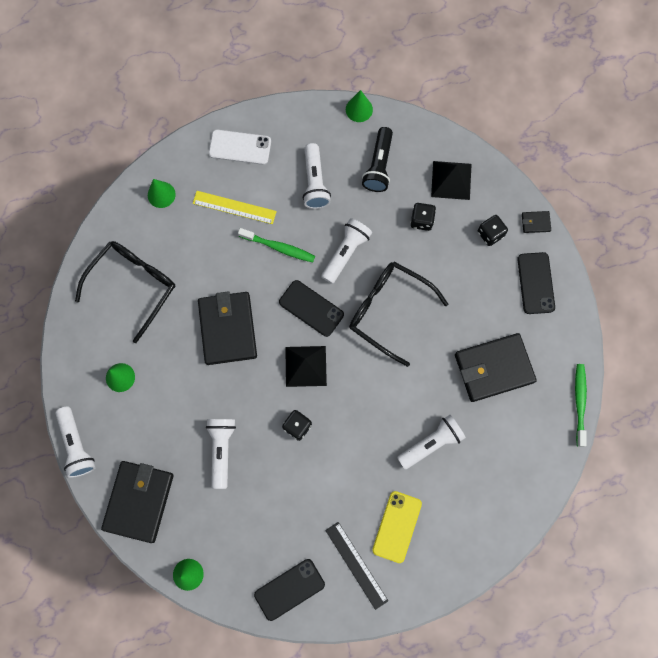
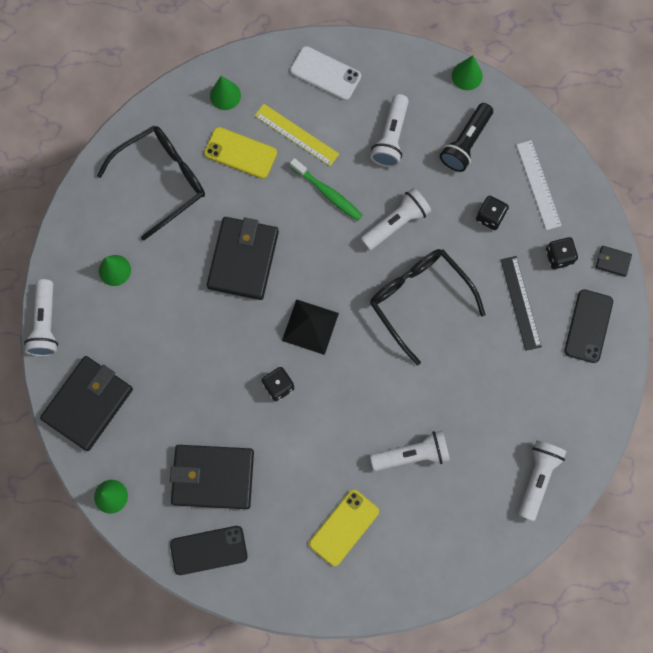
camera: 20 degrees right, 0 degrees up
white flashlight [206,419,236,489] -> white flashlight moved to [518,440,567,521]
black phone [279,280,344,337] -> none
black ruler [325,522,388,610] -> black ruler moved to [501,256,541,351]
black pyramid [431,161,472,200] -> white ruler [516,140,562,230]
black wallet [455,333,537,402] -> black wallet moved to [170,445,254,509]
green toothbrush [575,364,587,447] -> none
none -> yellow phone [204,127,277,179]

